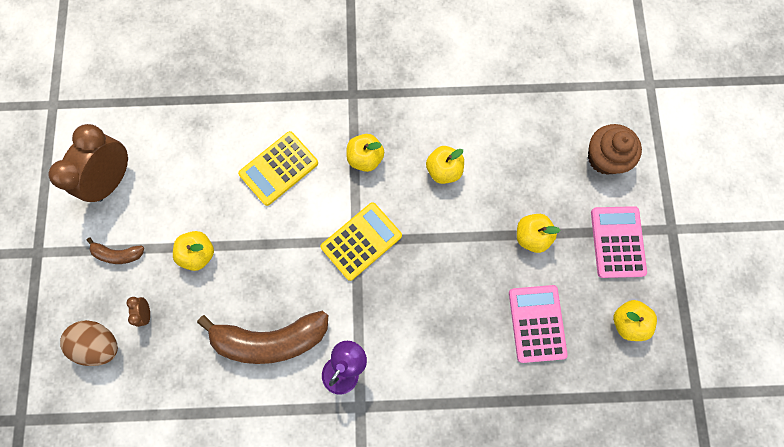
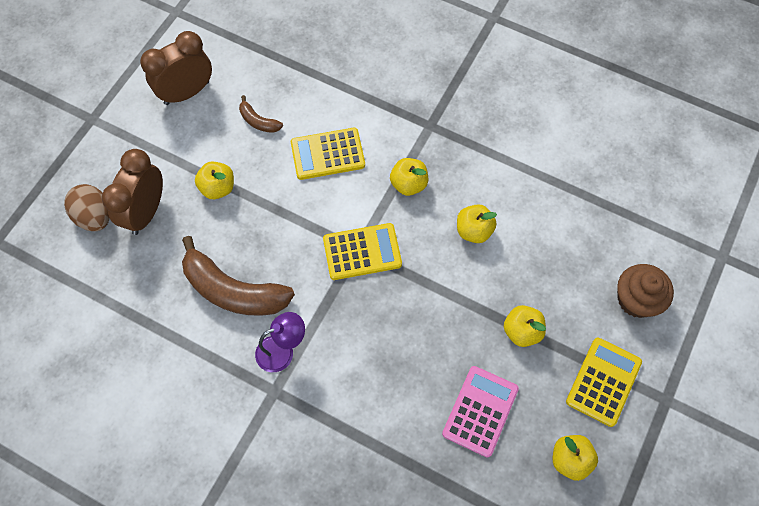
camera: 30 degrees right, 10 degrees down
brown banana [87,237,144,264] -> brown banana moved to [239,95,283,133]
brown clock [126,297,150,327] -> brown clock [102,149,163,235], size x2.46
pink calculator [591,206,647,278] -> yellow calculator [566,338,642,427]

